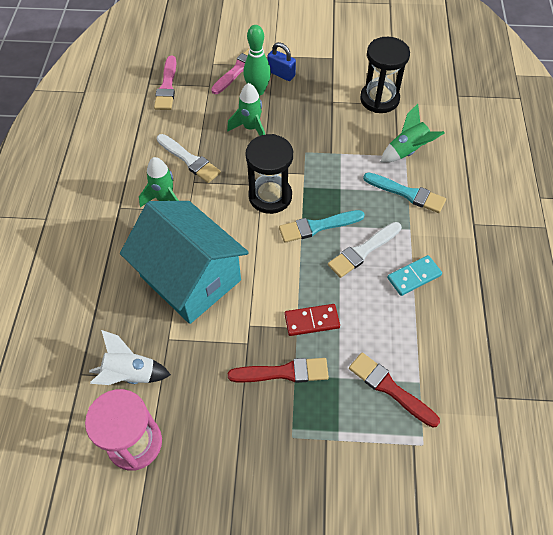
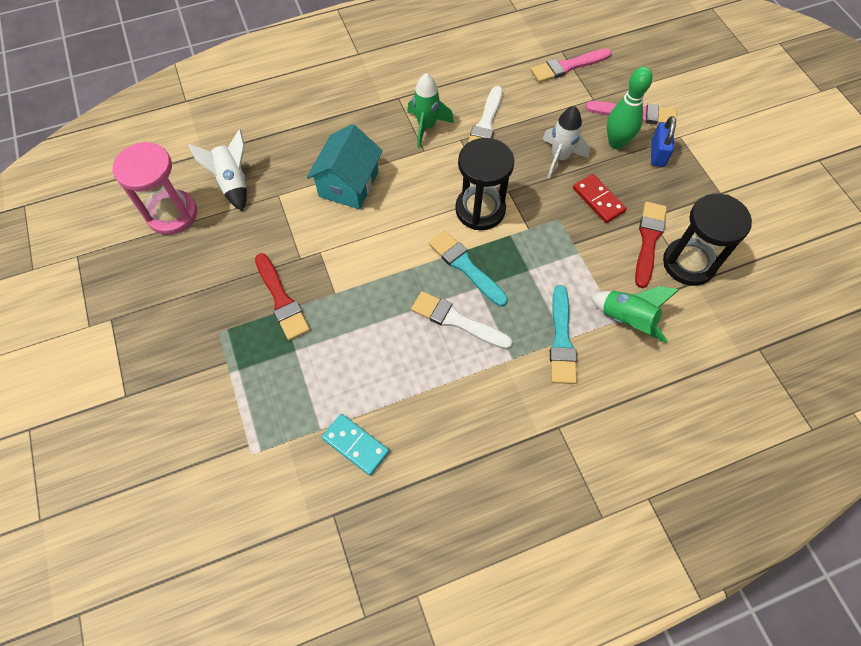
camera: 65 degrees right, 5 degrees up
turquoise house [120,201,249,324] -> turquoise house [307,124,383,209], size x0.62
green rocket [227,83,265,136] -> white rocket [542,106,590,179]
red domino [284,304,340,336] -> red domino moved to [573,174,627,223]
red brush [349,352,440,428] -> red brush moved to [635,202,667,288]
turquoise domino [387,255,442,296] -> turquoise domino moved to [322,414,389,476]

